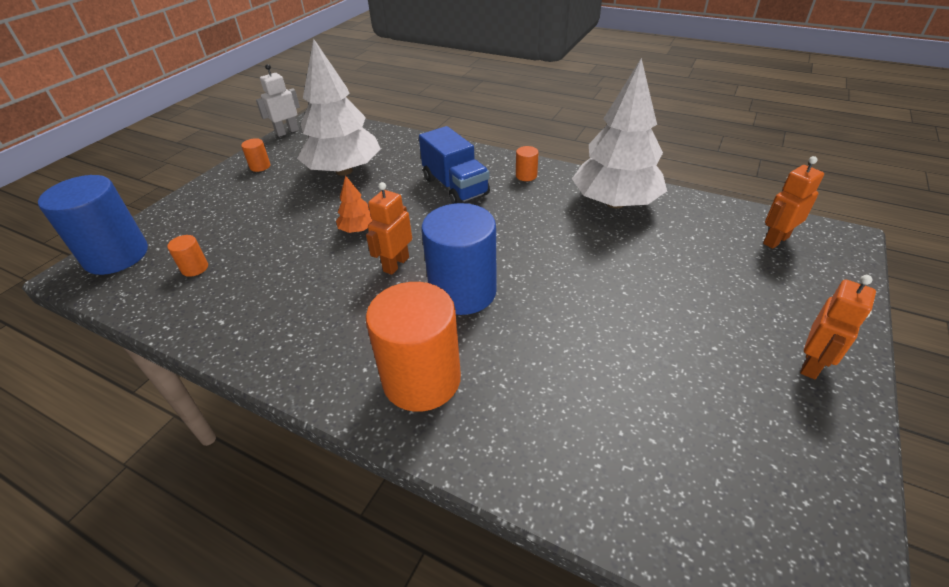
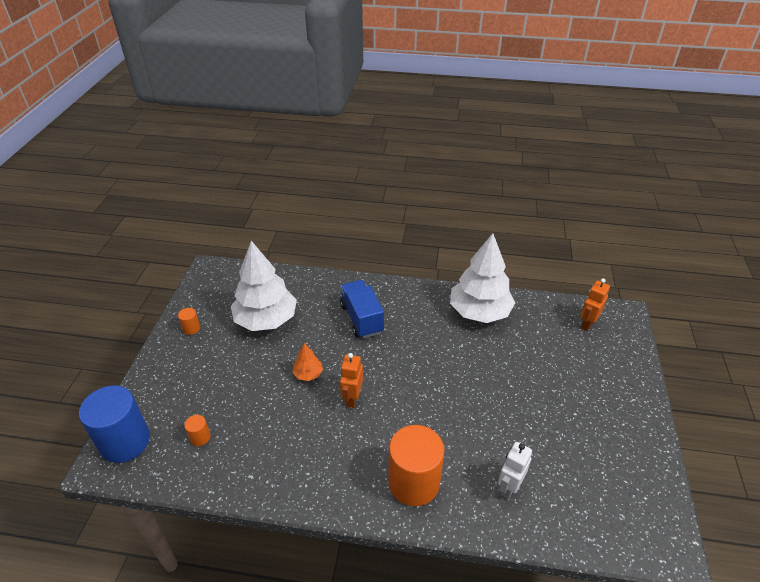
camera: 20 degrees left, 0 degrees up
white robot [256,64,300,137] -> white robot moved to [498,442,532,499]
blue truck [419,126,490,204] -> blue truck turned 150 degrees counterclockwise [340,280,384,339]
blue cylinder [421,203,497,315] -> none
orange cylinder [516,146,539,181] -> none
orange robot [800,275,876,379] -> none

